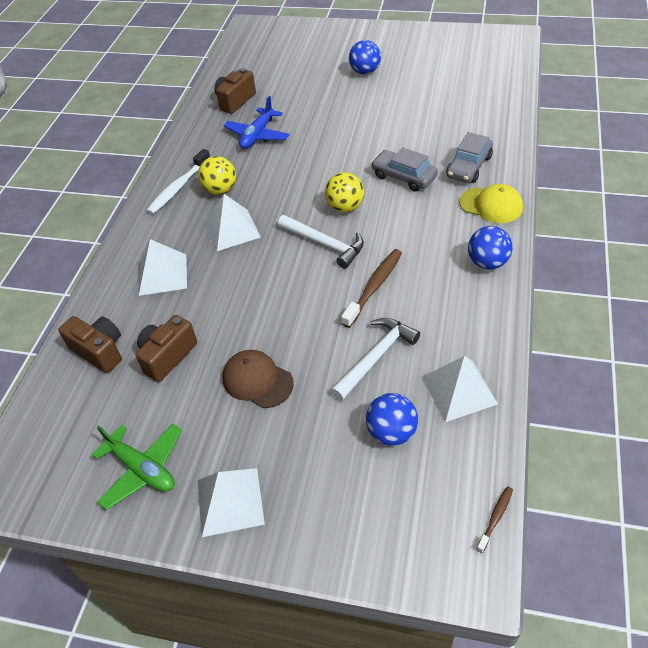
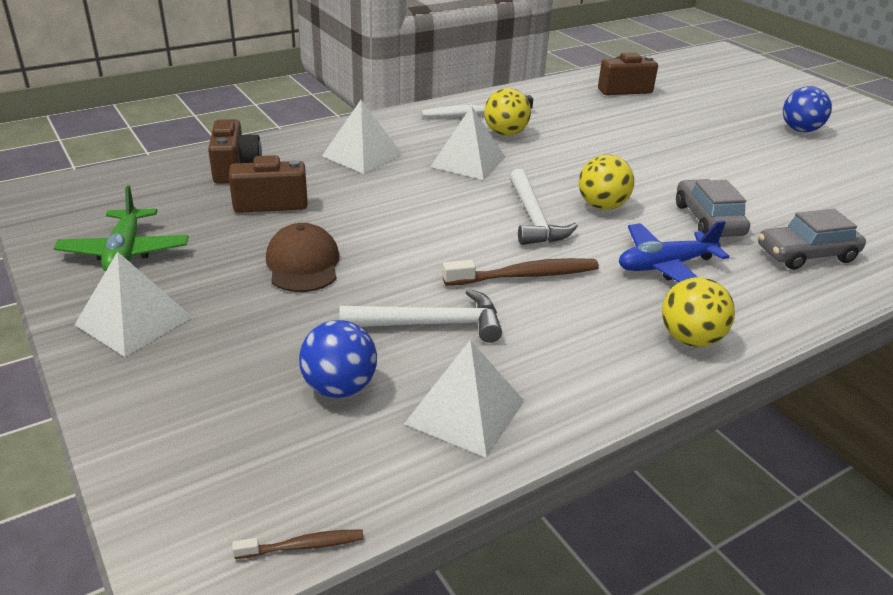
camera: 40 degrees right, 15 degrees down
blue plane [223,96,290,149] -> blue plane moved to [619,220,729,282]
yellow cap [459,184,523,223] -> none
blue ball [468,226,513,270] -> yellow ball [662,277,735,347]

